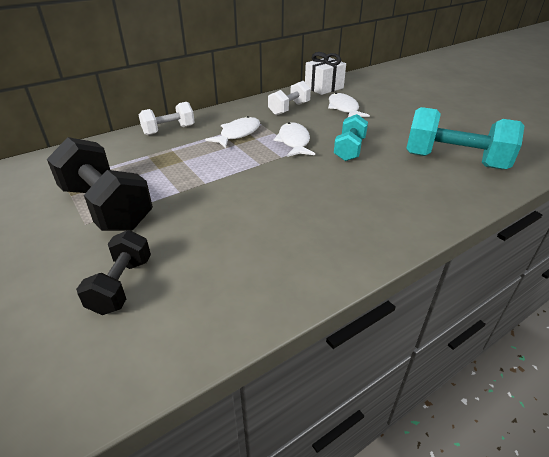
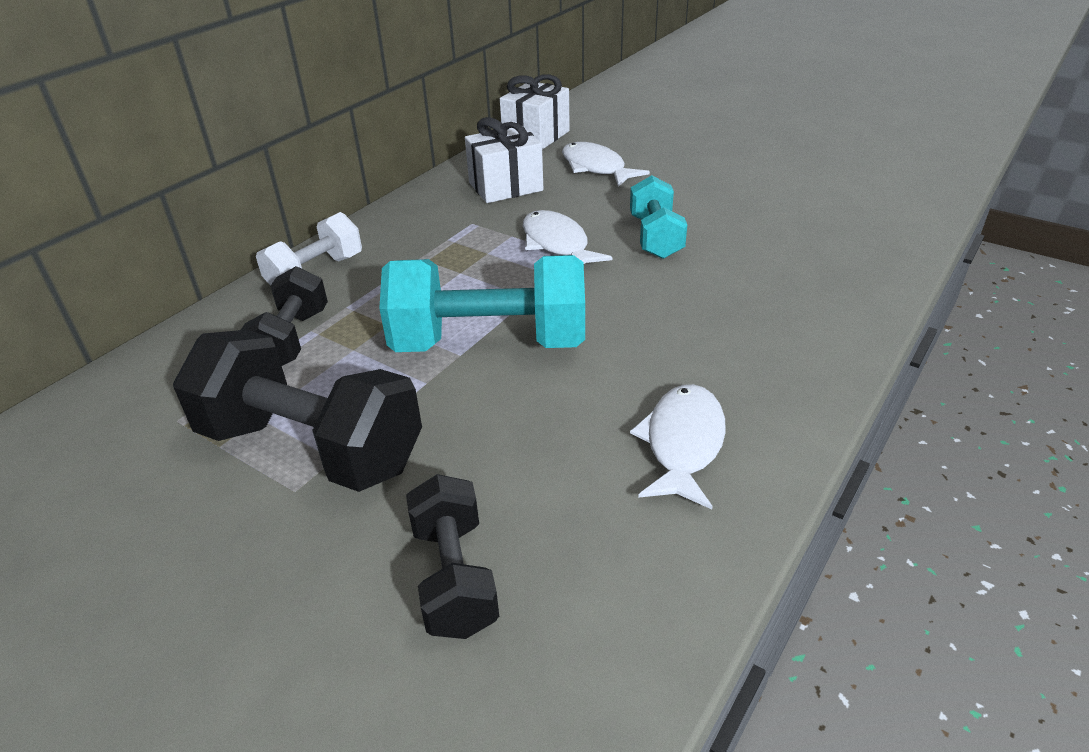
camera: 20 degrees left, 0 degrees up
white fish [205,116,260,148] -> white fish moved to [630,384,726,509]
white dumbbell [268,81,311,115] -> white gift [465,117,544,203]
turquoise dumbbell [406,107,524,169] -> turquoise dumbbell moved to [379,255,585,352]
none -> black dumbbell [241,266,328,366]

